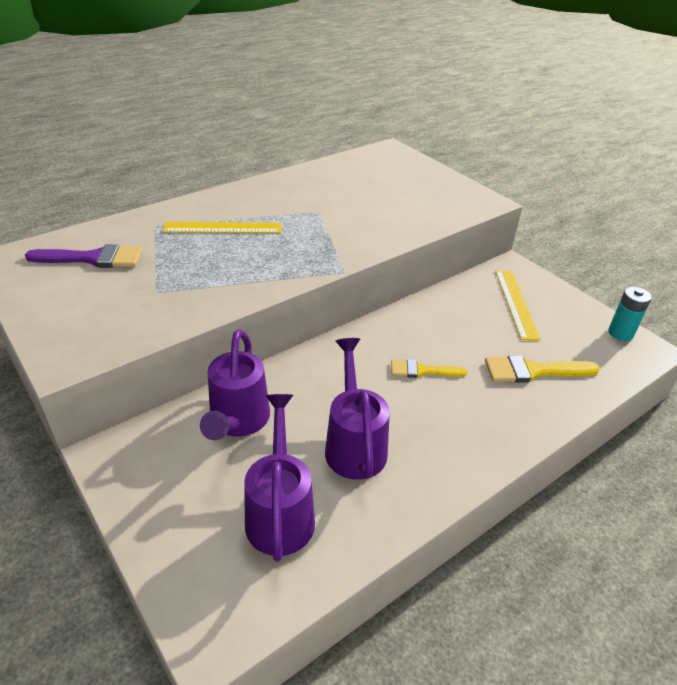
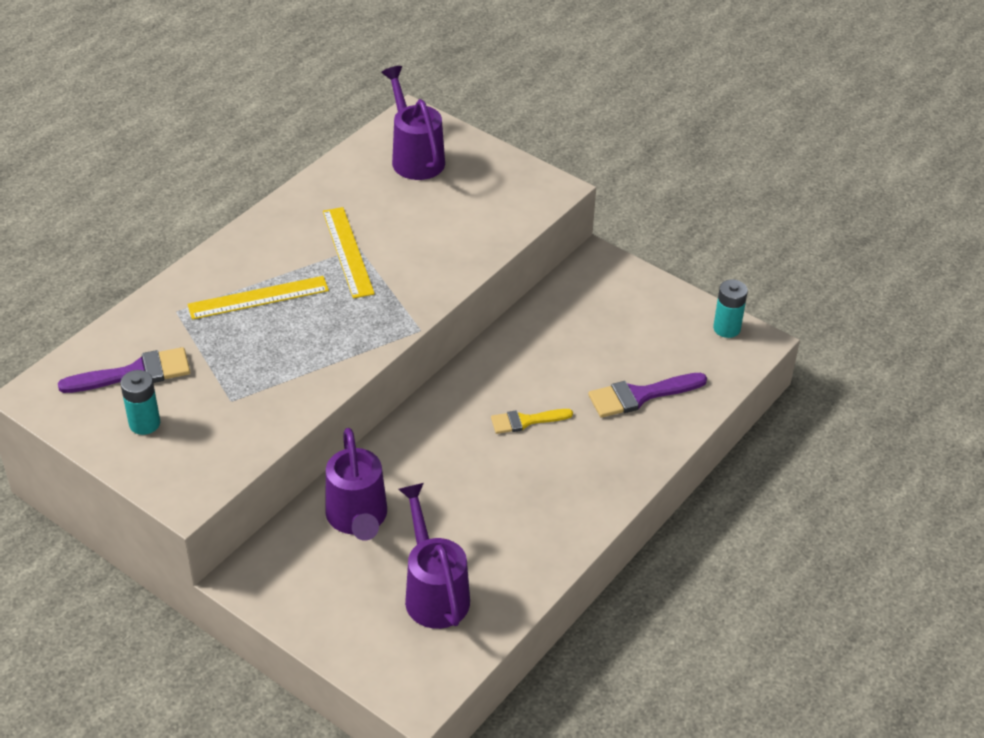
camera: 15 degrees left, 5 degrees up
purple watering can [325,338,390,480] -> purple watering can moved to [381,66,445,180]
yellow brush [485,355,600,383] -> purple brush [588,373,707,418]
yellow ruler [495,271,541,340] -> yellow ruler moved to [323,207,375,298]
none -> turquoise battery [120,370,160,435]

